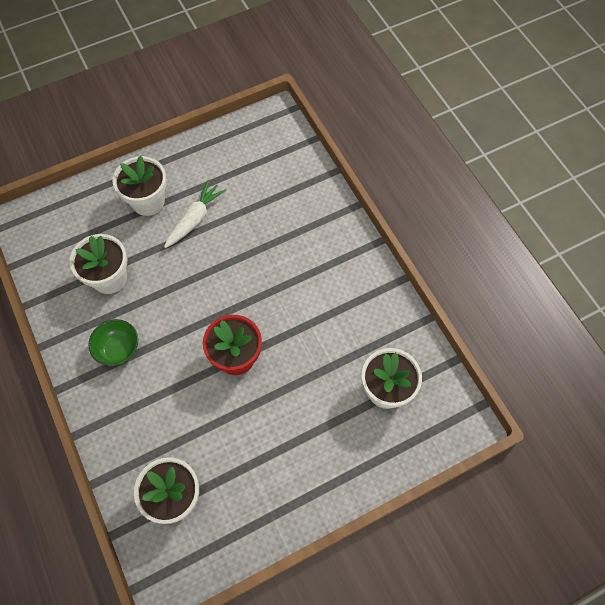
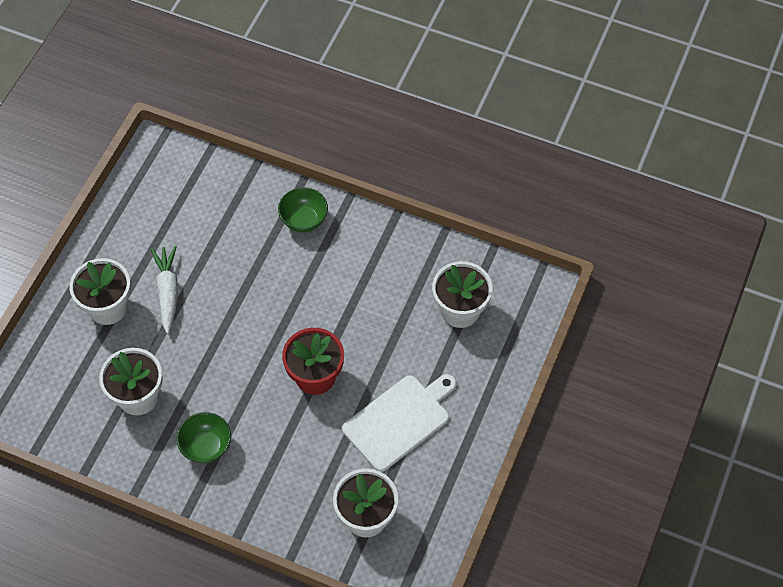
camera: 40 degrees left, 5 degrees down
none -> green bowl [278,187,328,233]
none -> white cutting board [342,374,457,472]

